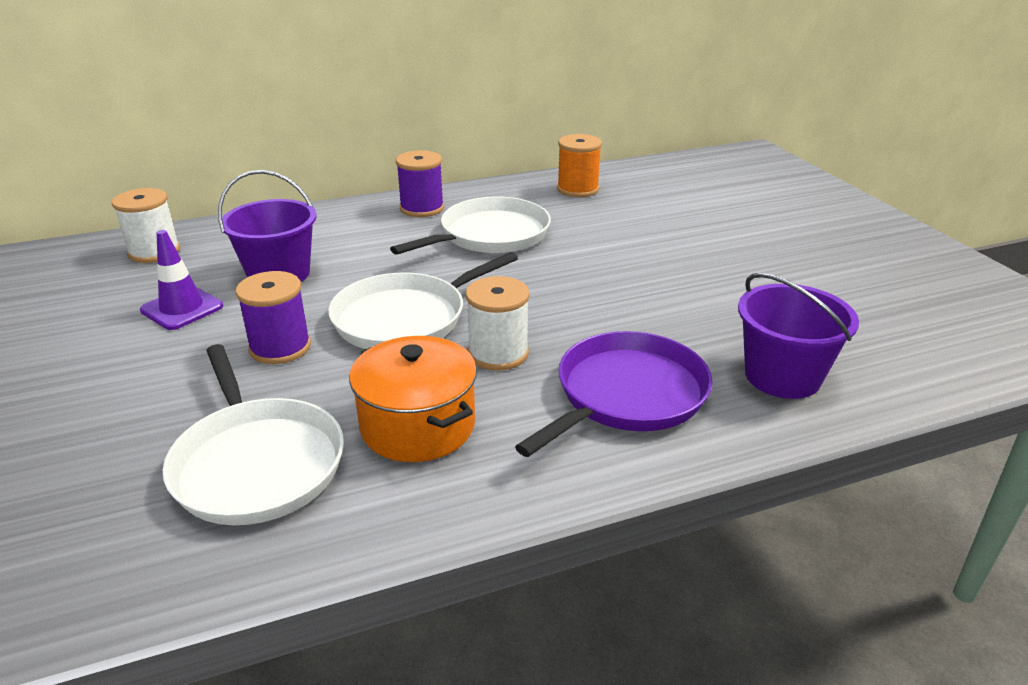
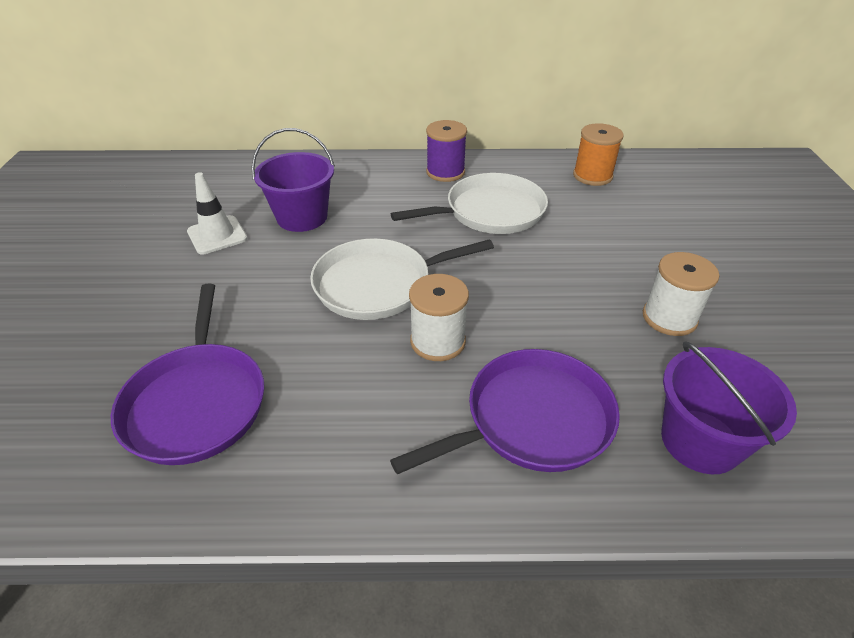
camera: 20 degrees right, 10 degrees up
white spool [112,188,180,263] -> white spool moved to [643,252,719,336]
purple traffic cone [140,230,223,330] -> white traffic cone [187,172,248,255]
white pan [163,344,344,525] -> purple pan [111,283,264,465]
purple spool [236,271,311,364] -> none
orange pot [349,336,477,462] -> none

